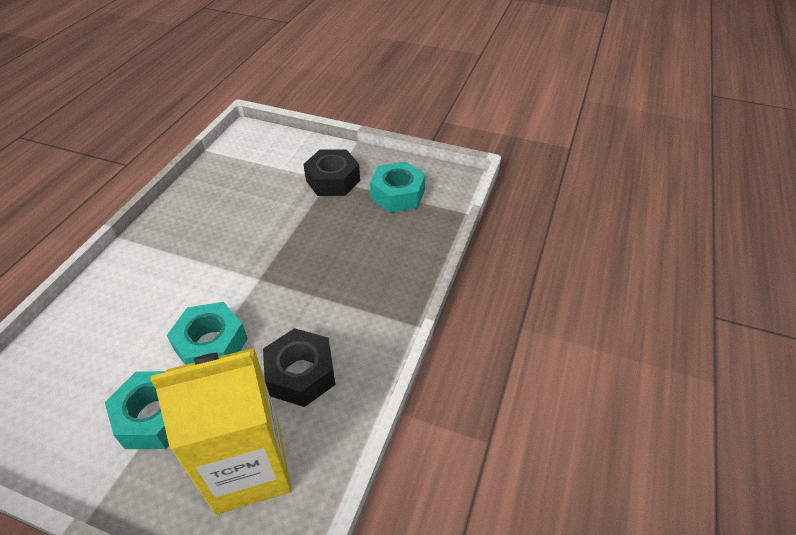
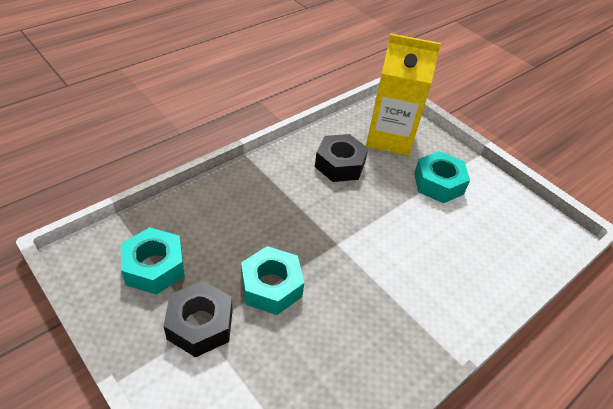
camera: 155 degrees left, 0 degrees up
turquoise nut [167,302,248,365] -> turquoise nut moved to [241,246,304,315]

